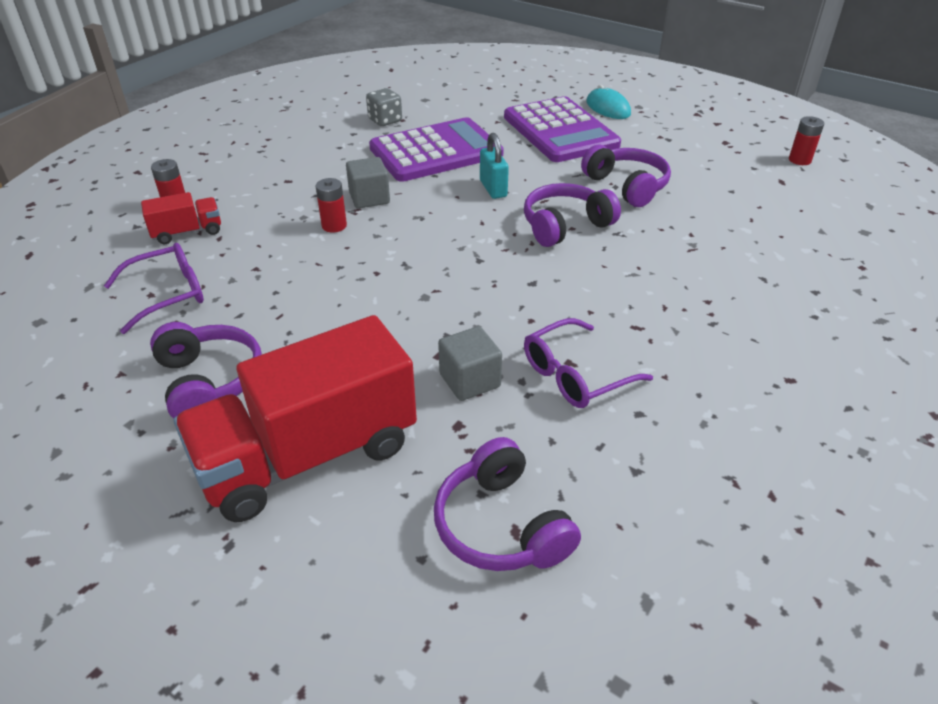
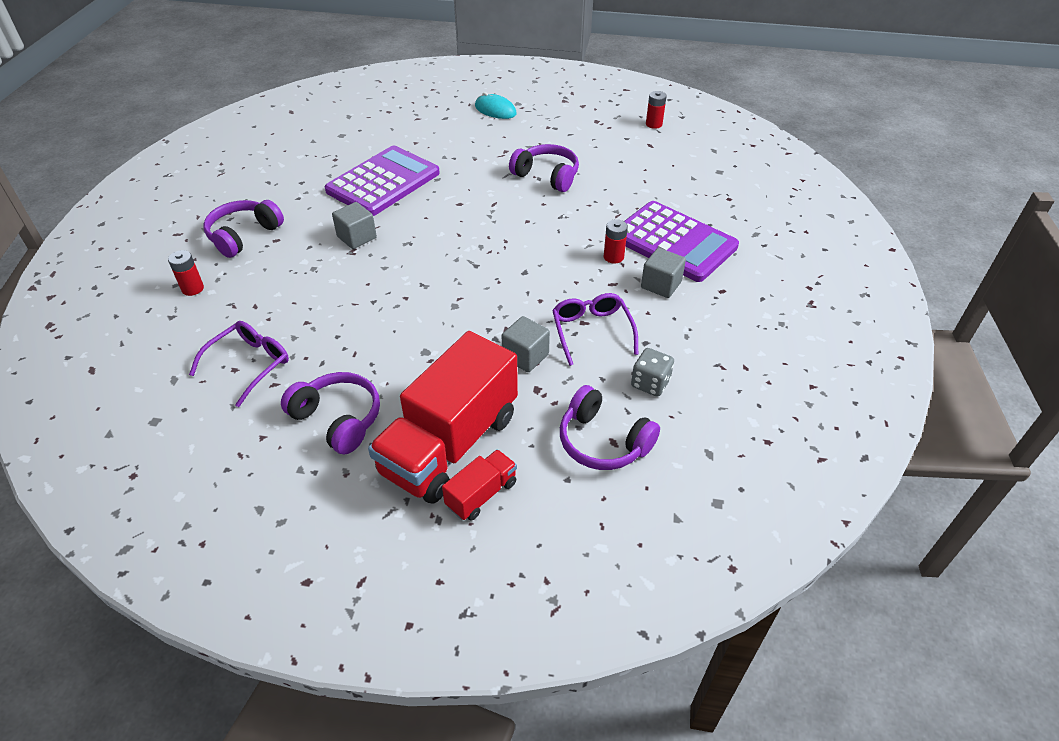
camera: 25 degrees left, 5 degrees up
red truck [141,192,221,244] -> red truck moved to [442,449,517,521]
red battery [316,178,347,233] -> red battery moved to [604,219,628,263]
grey dice [366,88,402,126] -> grey dice moved to [631,348,674,397]
turquoise padlock [480,133,509,199] -> none
purple calculator [504,96,621,162] -> purple calculator moved to [624,201,739,282]
purple headphones [524,183,621,247] -> purple headphones moved to [203,200,284,258]
purple glasses [524,318,653,408] -> purple glasses turned 135 degrees clockwise [552,293,638,366]
none -> grey cube [641,248,686,298]

